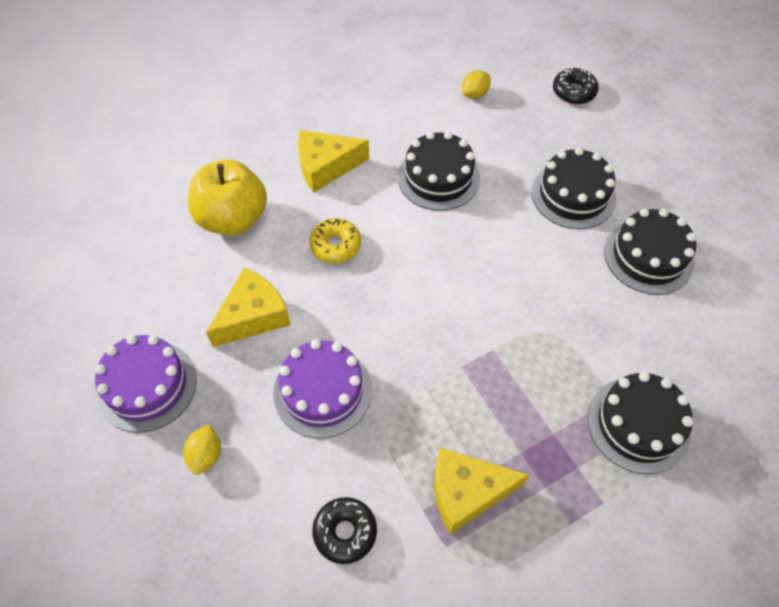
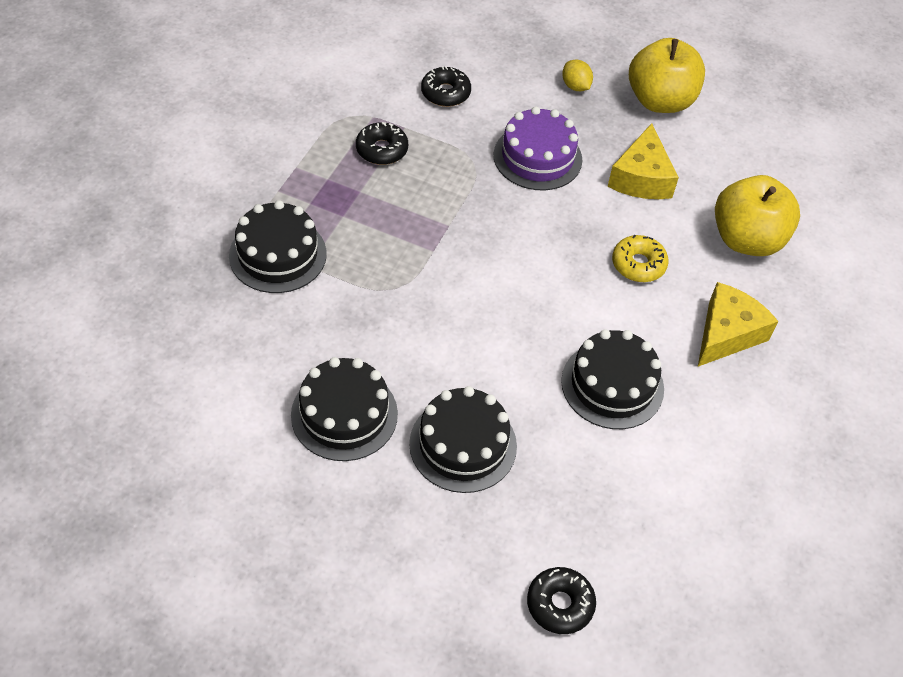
camera: 140 degrees right, 5 degrees down
purple cake [95,335,197,432] -> yellow apple [629,38,705,113]
yellow cheese [434,448,529,535] -> black donut [356,122,408,165]
yellow lemon [462,70,491,99] -> none

